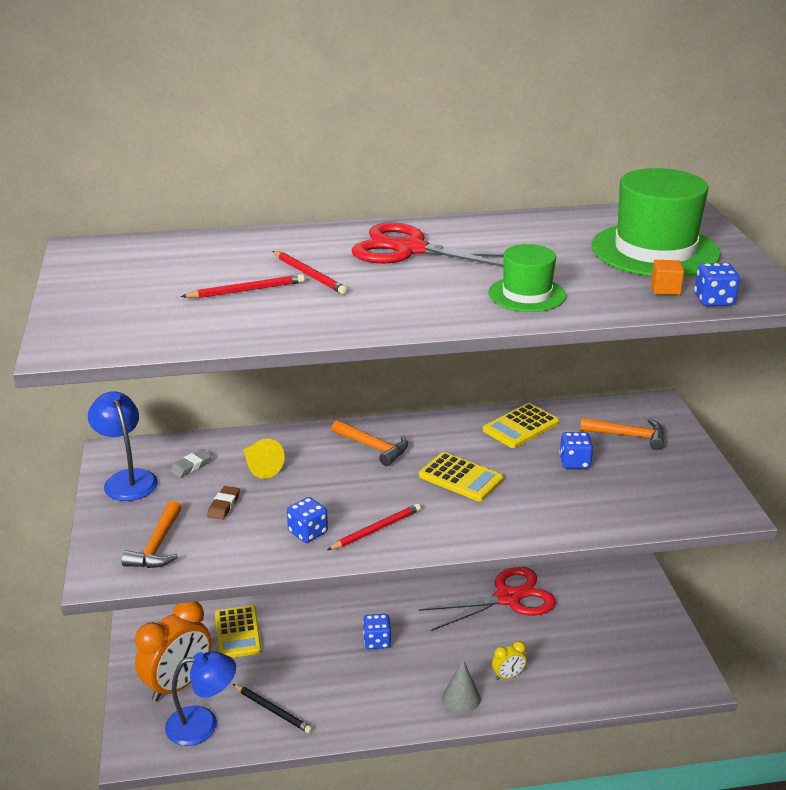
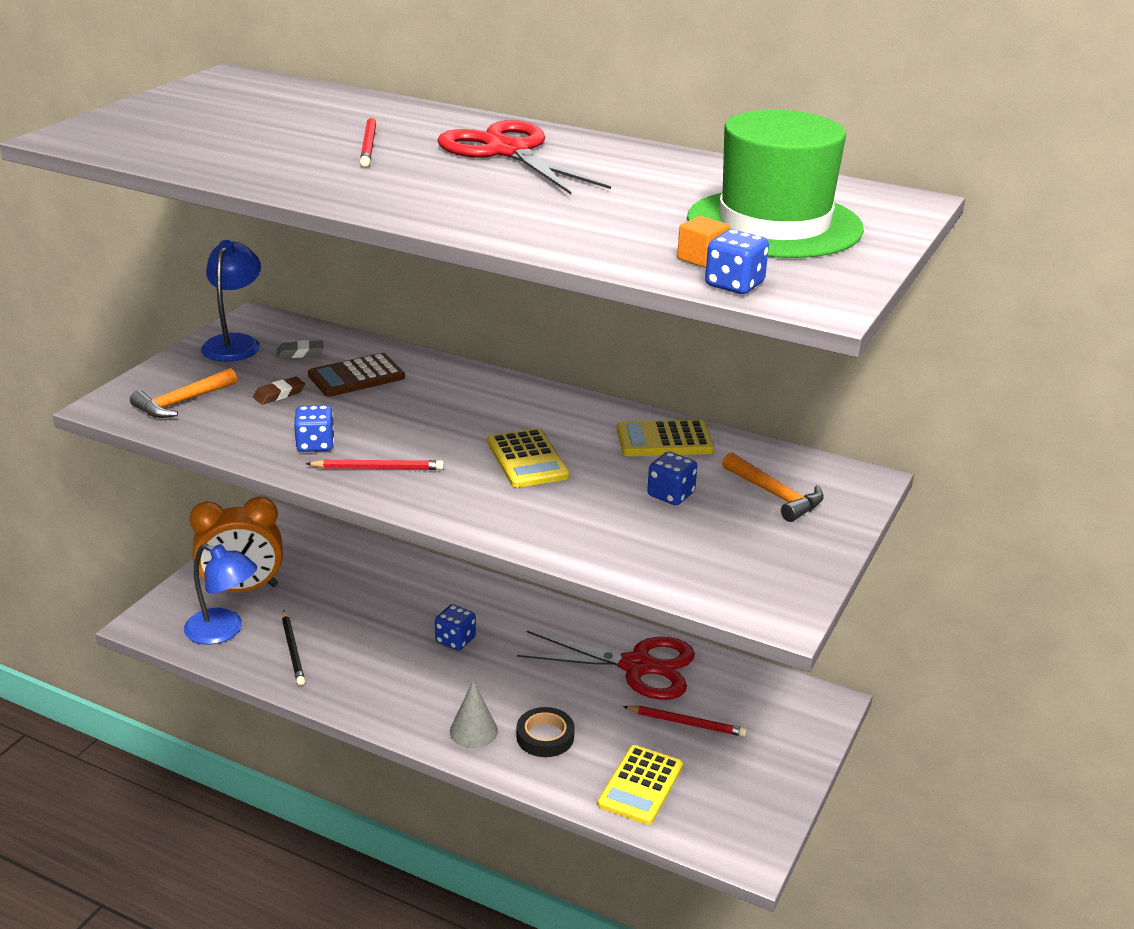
camera: 35 degrees right, 0 degrees up
red pencil [181,274,305,298] -> red pencil moved to [623,706,747,737]
yellow calculator [215,605,261,658] -> yellow calculator moved to [597,745,683,825]
yellow cone [243,438,284,479] -> brown calculator [308,353,405,397]
orange hammer [331,420,408,466] -> none
green hat [488,244,566,312] -> none
yellow clock [492,641,526,680] -> black tape [516,707,575,757]

